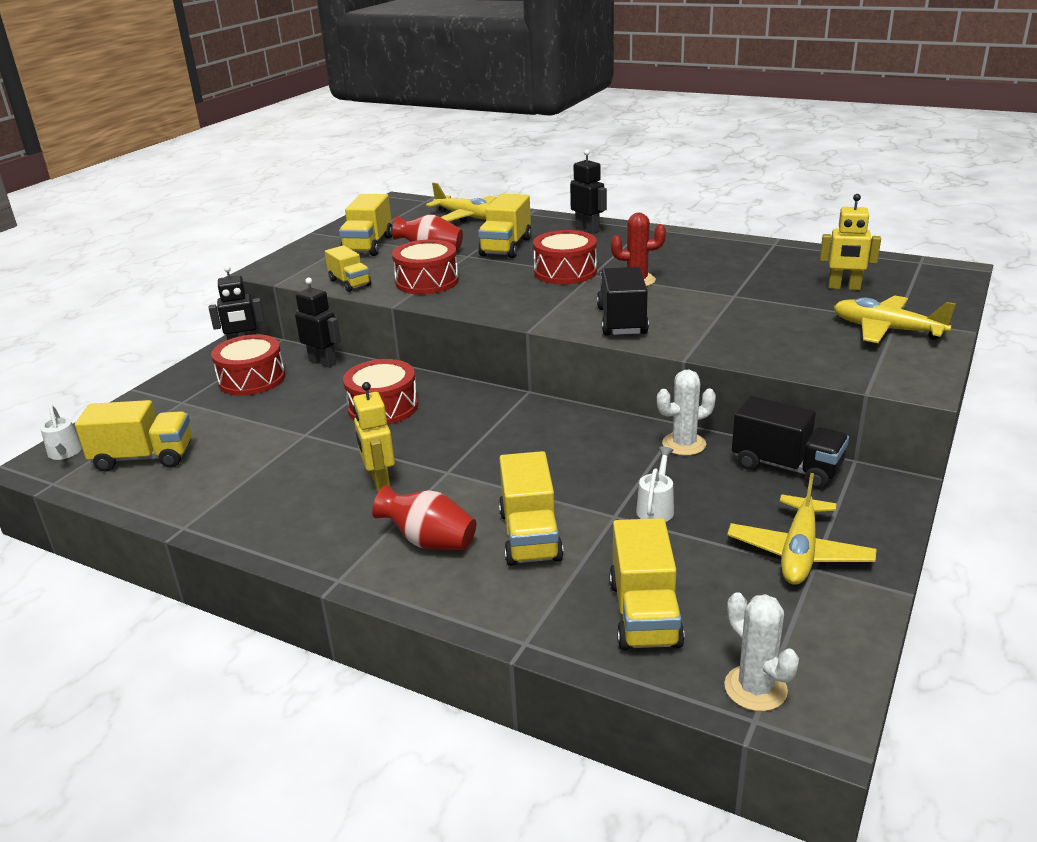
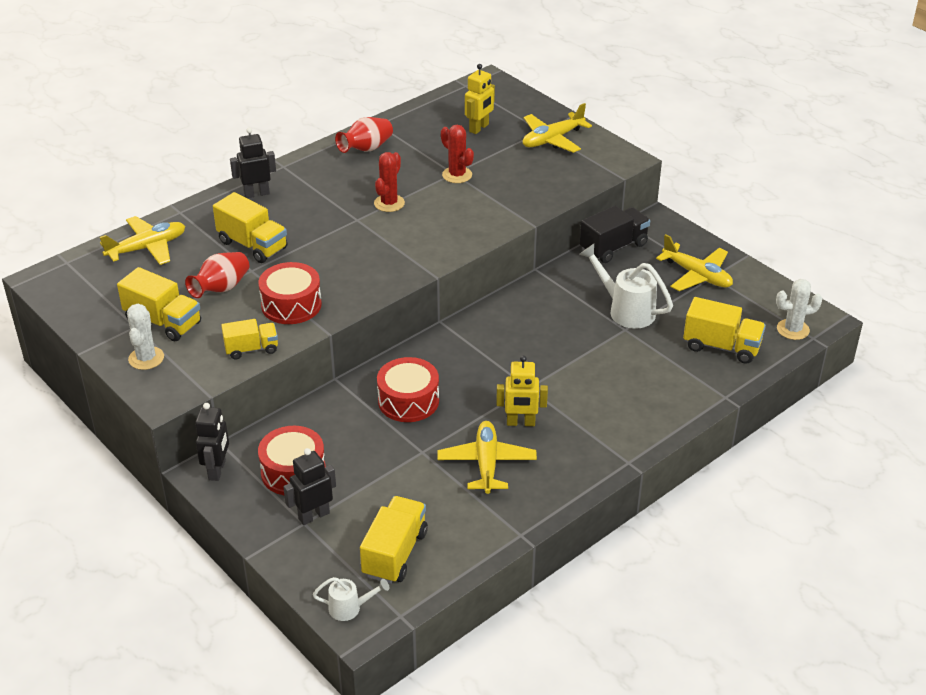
camera: 70 degrees left, 10 degrees up
black robot [295,278,341,368] -> black robot moved to [283,448,336,525]
red vase [372,485,476,550] -> red vase moved to [335,117,393,153]
yellow truck [499,451,564,566] -> none
red drum [533,230,597,284] -> none
black truck [597,267,649,336] -> none
white watering can [636,447,674,522] -> white watering can [579,244,673,329], size x1.81
white cactus [657,370,716,456] -> white cactus moved to [127,304,164,370]
none -> yellow plane [437,421,537,494]
none -> red cactus [441,125,474,183]

